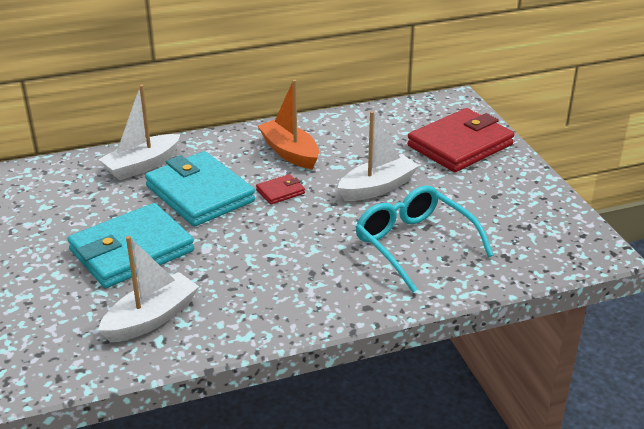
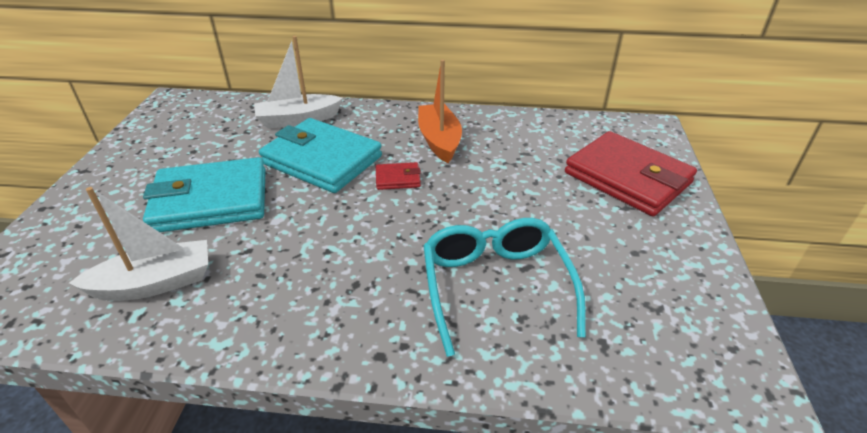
camera: 25 degrees right, 5 degrees up
turquoise wallet [145,151,255,227] -> turquoise wallet turned 45 degrees counterclockwise [259,118,382,193]
white boat [338,111,419,201] -> none
red wallet [407,108,514,172] -> red wallet turned 60 degrees clockwise [565,131,697,216]

